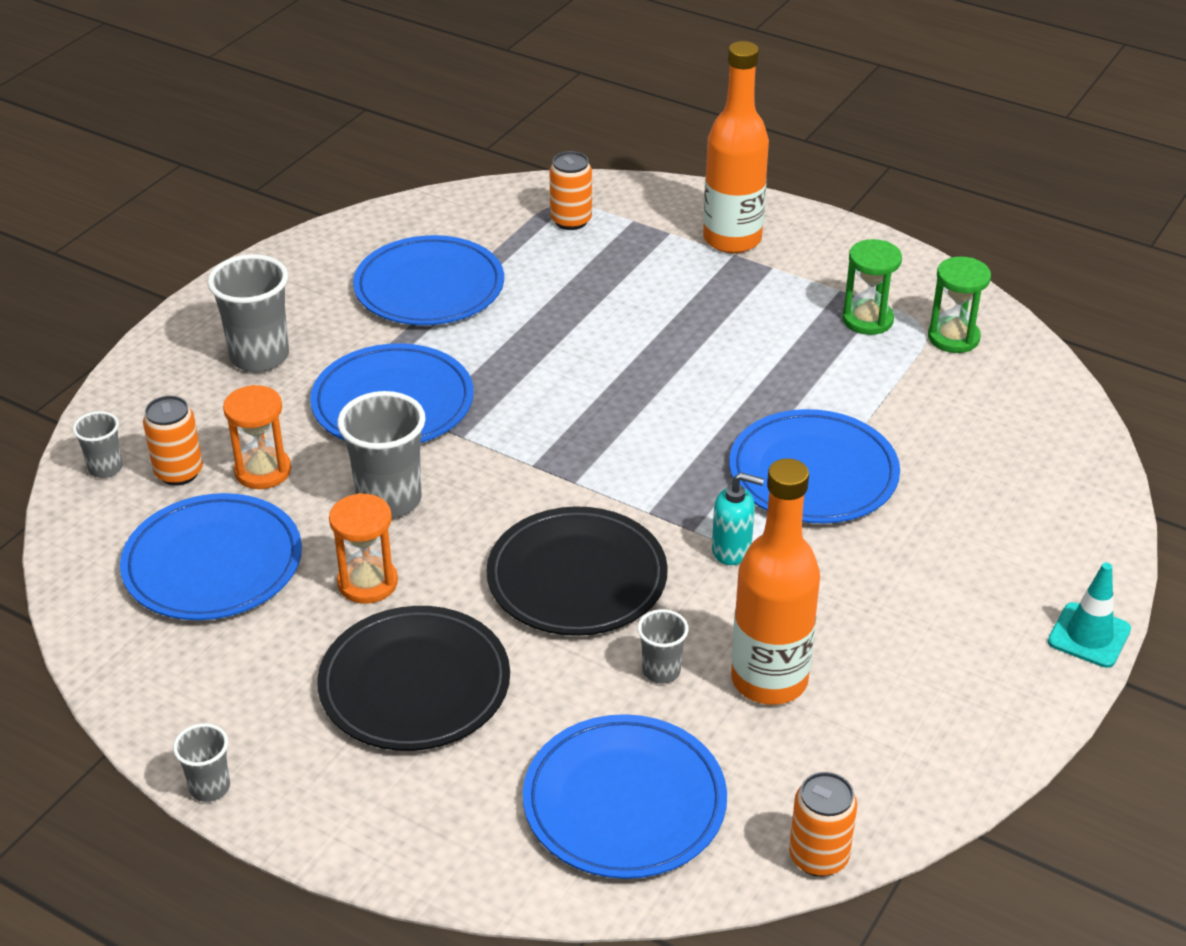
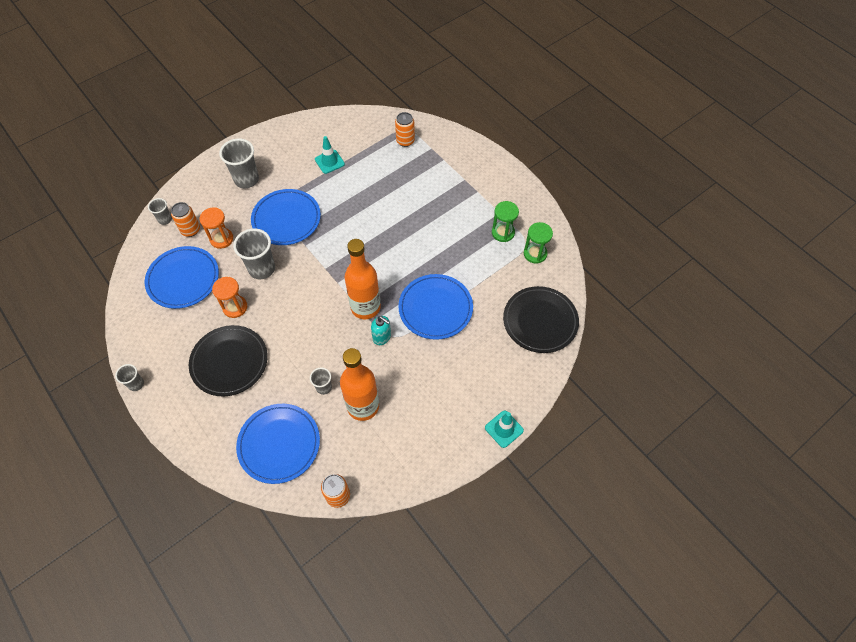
camera: 20 degrees right, 20 degrees up
blue plate [353,235,504,325] -> turquoise traffic cone [315,136,345,174]
black plate [486,506,668,636] -> black plate moved to [503,286,579,353]
orange bottle [703,41,769,253] -> orange bottle moved to [344,239,381,319]

